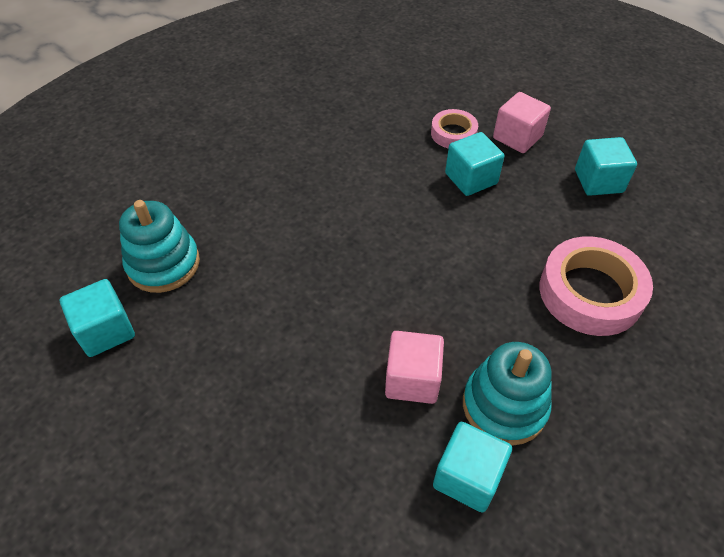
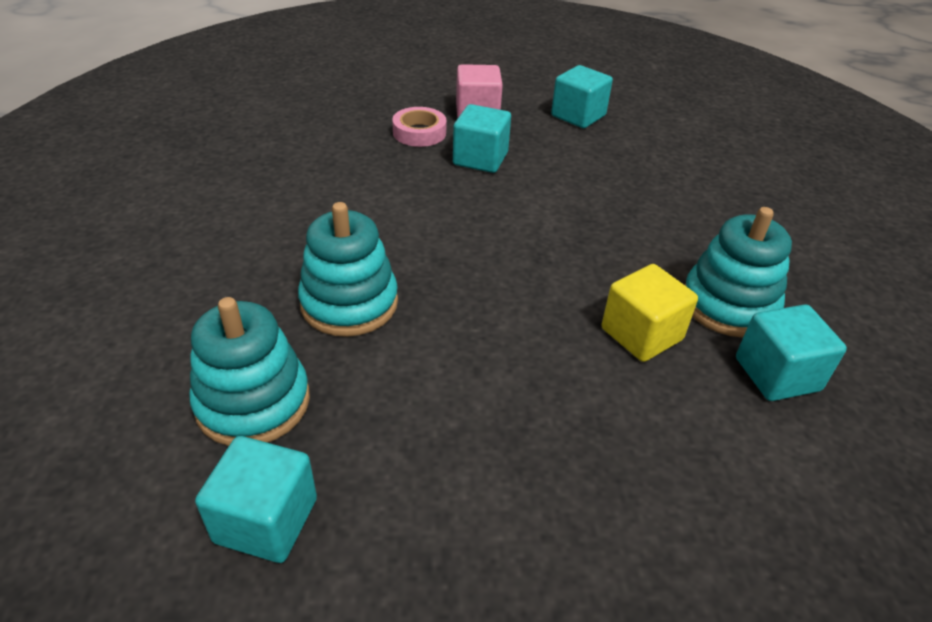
camera: 45 degrees left, 10 degrees down
pink cube [385,331,444,404] -> yellow cube [601,264,698,362]
pink tape [540,236,653,336] -> none
none -> turquoise stacking toy [298,202,398,337]

